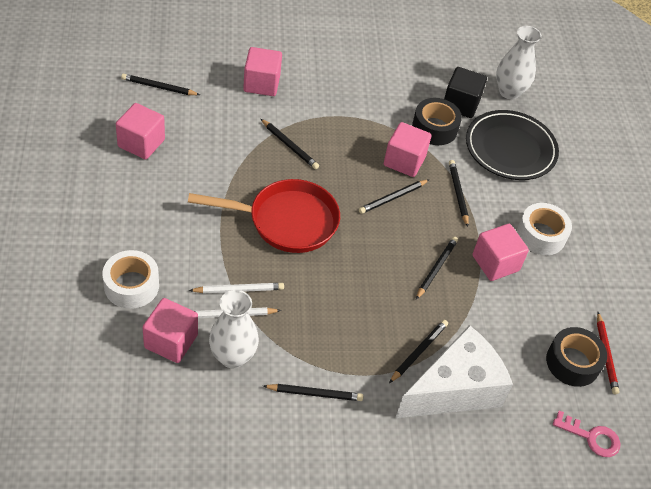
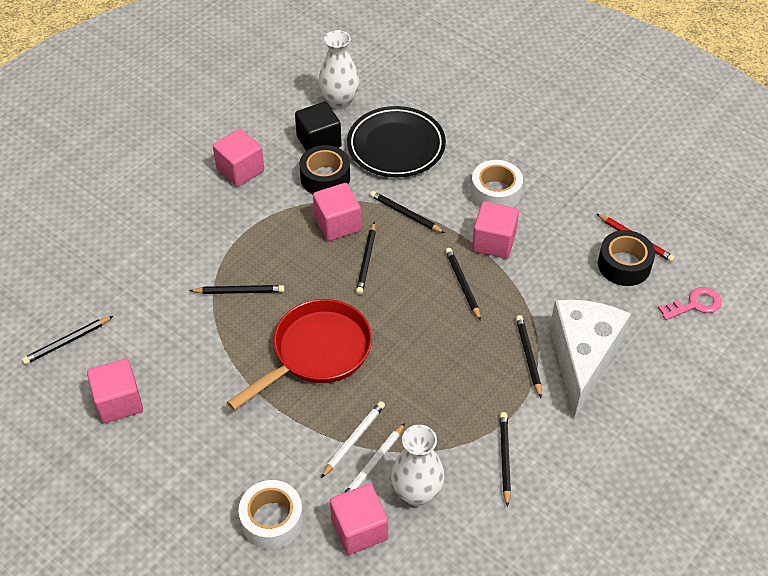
camera: 40 degrees left, 0 degrees up
pink cube [243,47,282,96] -> pink cube moved to [213,129,264,187]
black pencil [263,384,363,401] -> black pencil turned 45 degrees counterclockwise [500,412,511,507]

